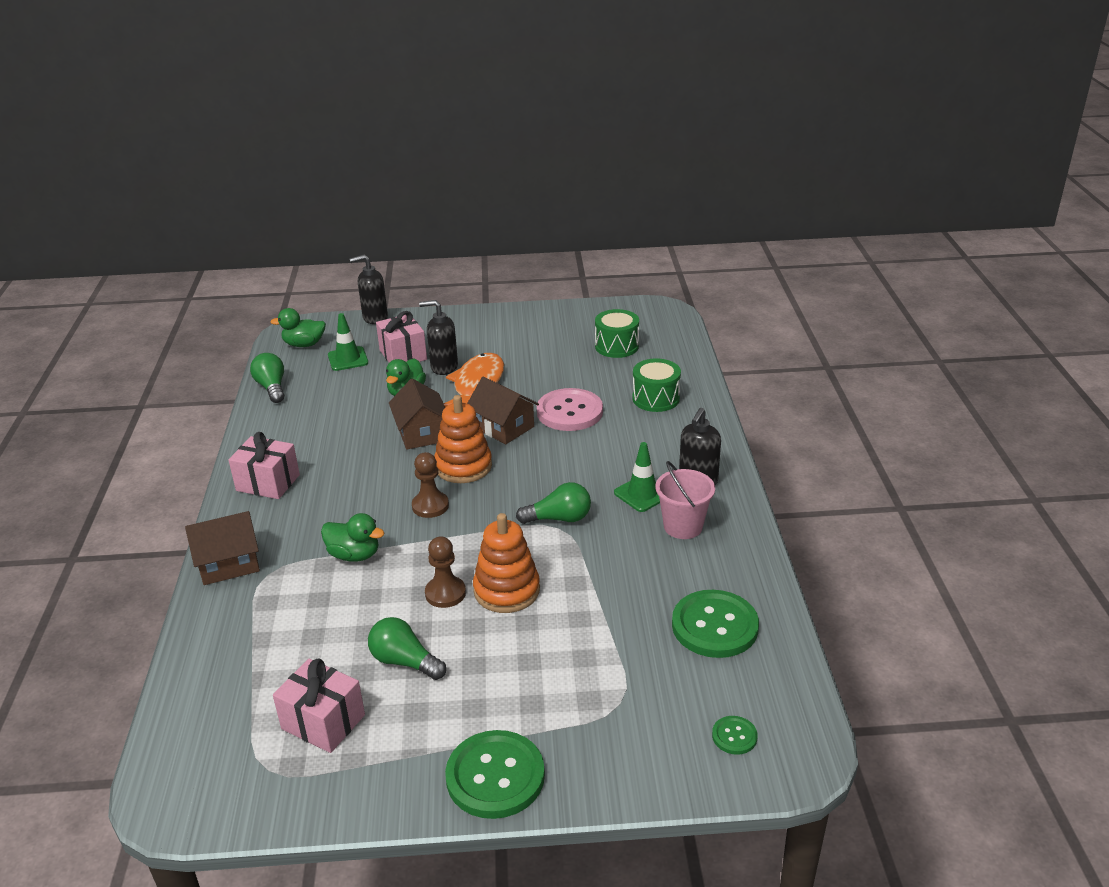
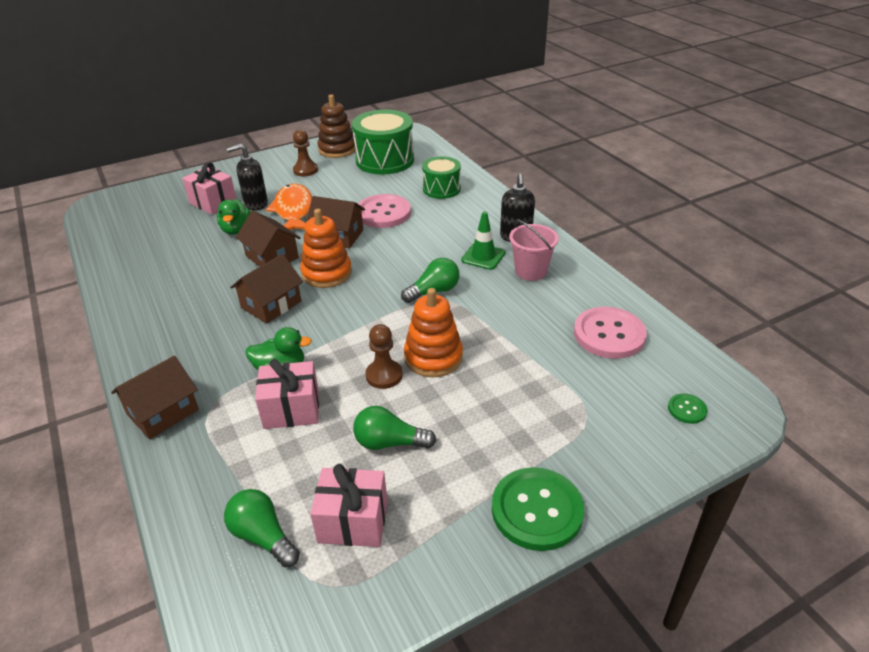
camera: 25 degrees left, 5 degrees up
pink gift [228,432,300,499] -> pink gift moved to [255,359,319,429]
green light bulb [250,353,284,403] -> green light bulb moved to [224,489,300,567]
green duck [270,308,326,347] -> none
green traffic cone [328,313,368,371] -> none
black soap dispenser [350,254,388,324] -> none
brown pawn [412,452,449,518] -> brown pawn moved to [293,129,318,176]
green drum [595,309,639,358] -> green drum [352,110,414,175], size x1.66
green button [672,590,759,658] -> pink button [574,307,647,359]
none -> brown house [230,254,303,324]
none -> brown stacking toy [318,94,356,158]

